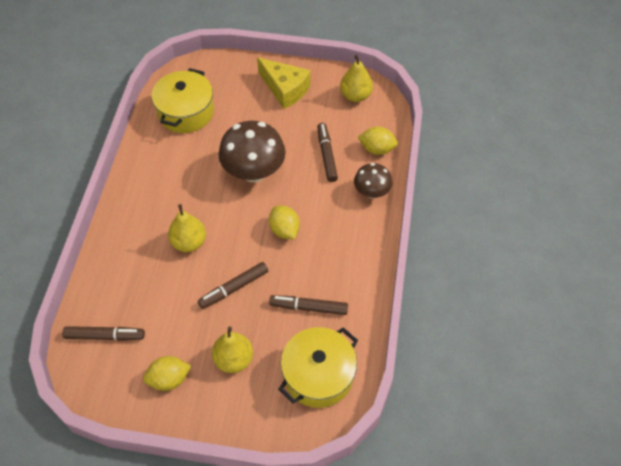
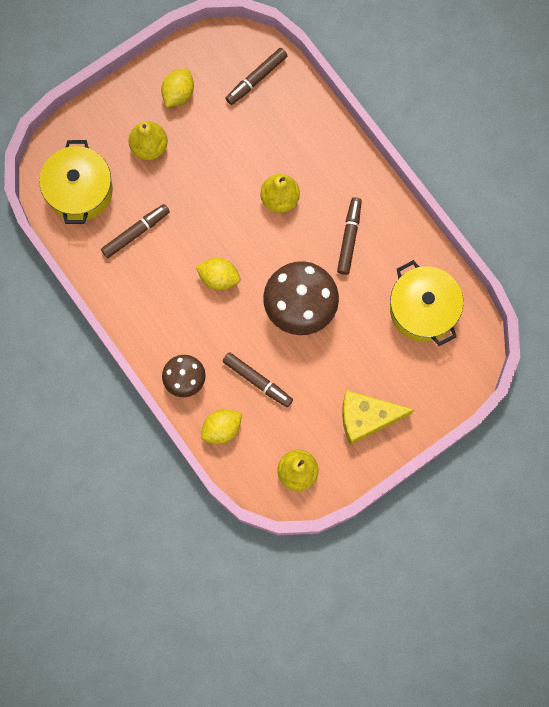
camera: 135 degrees right, 20 degrees up
brown marker [198,262,268,309] -> brown marker moved to [337,197,362,275]

